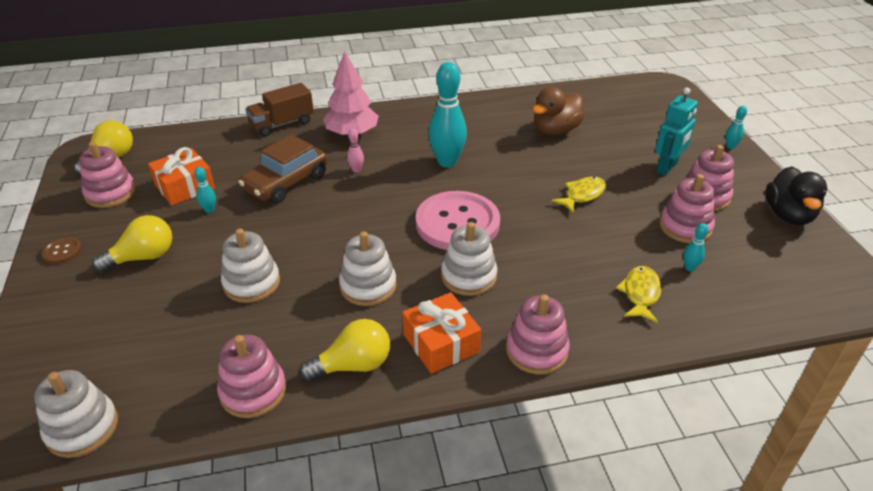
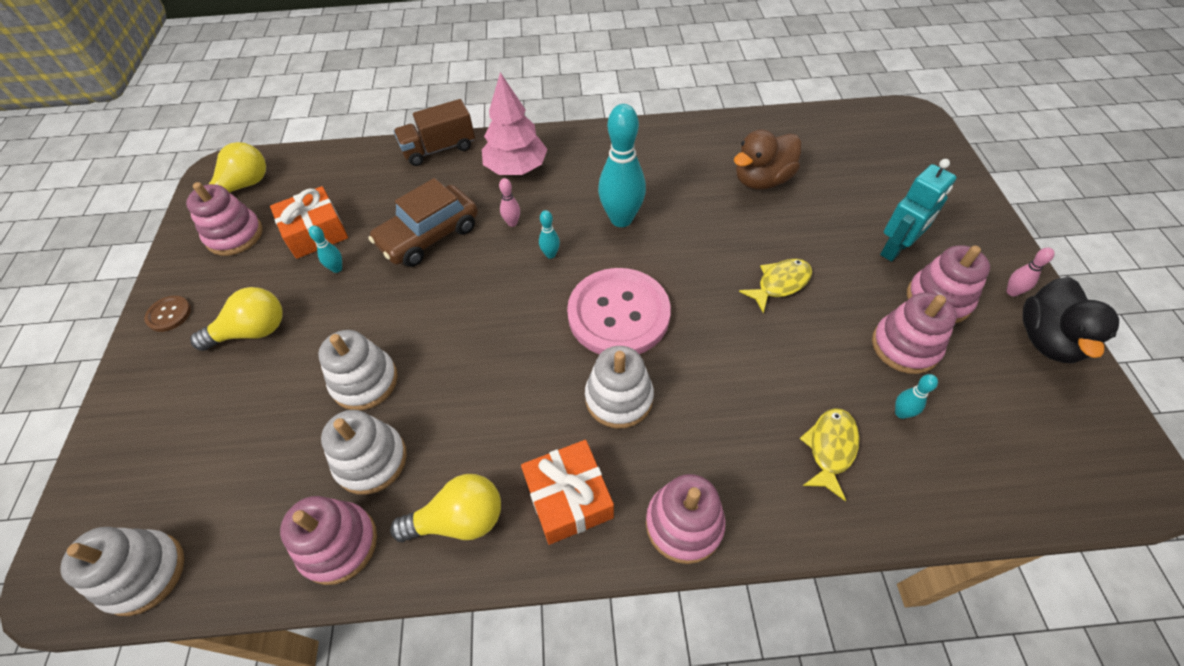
camera: 10 degrees right, 15 degrees up
white stacking toy [339,231,397,306] -> white stacking toy moved to [321,410,407,495]
turquoise bowling pin [726,106,747,149] -> turquoise bowling pin moved to [539,210,560,259]
none -> pink bowling pin [1006,247,1055,297]

